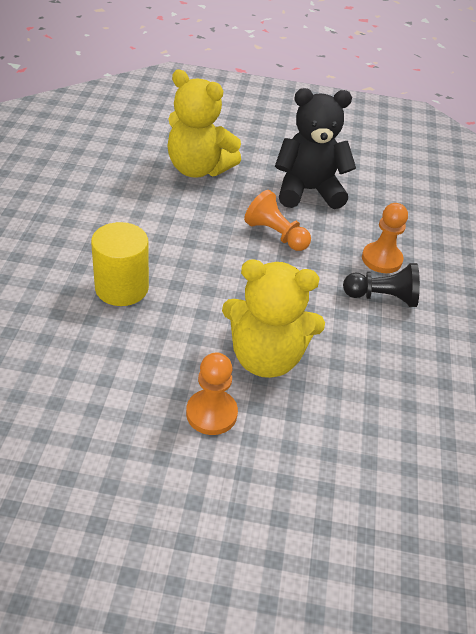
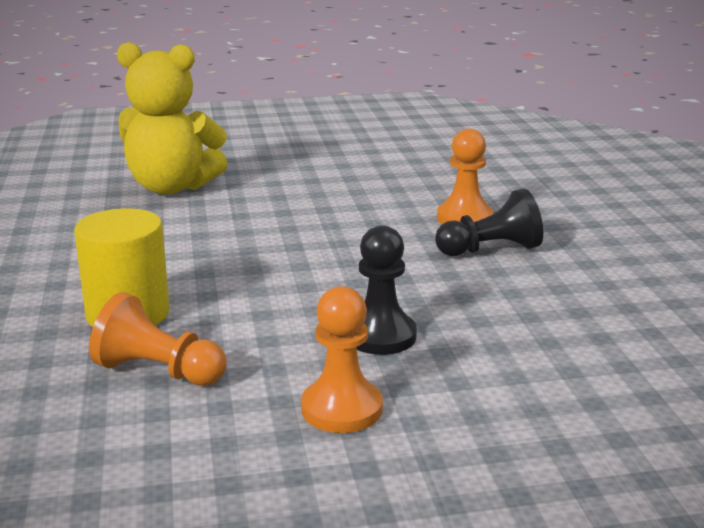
camera: 15 degrees left, 20 degrees down
yellow teddy bear [222,259,325,378] -> black pawn [356,225,417,355]
orange pawn [244,190,311,251] -> orange pawn moved to [89,292,227,386]
black teddy bear [275,88,356,209] -> none

